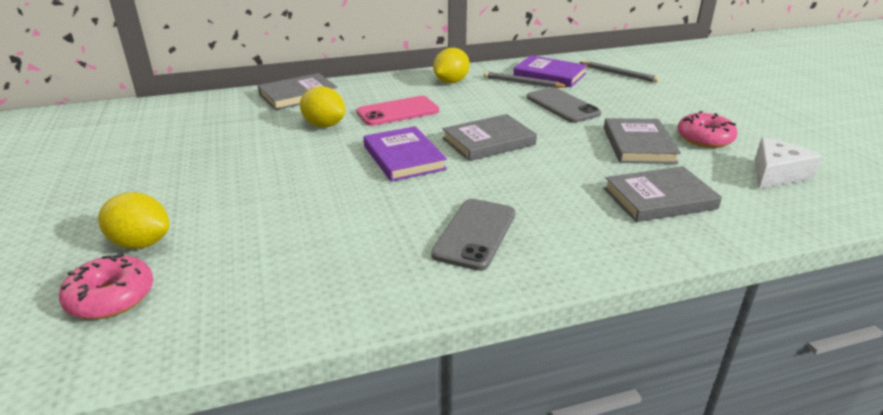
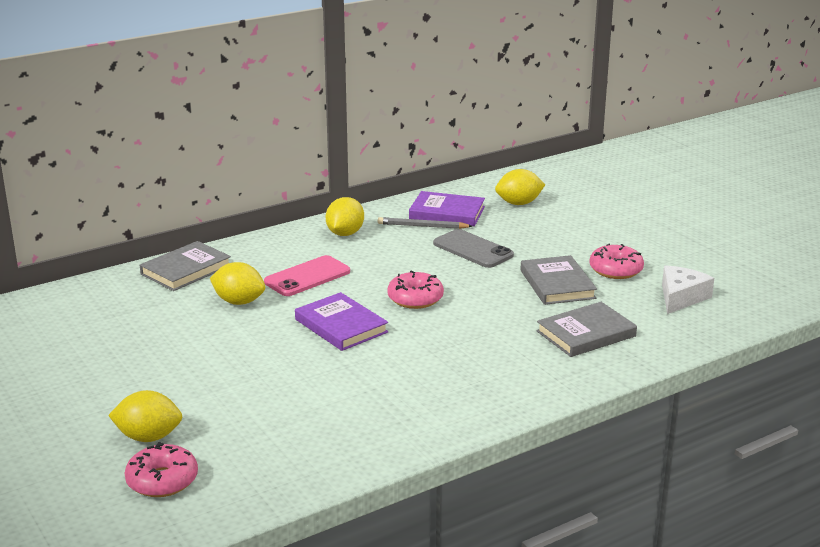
camera: 15 degrees left, 5 degrees down
grey phone [431,199,515,271] -> none
grey book [442,114,537,161] -> pink donut [387,271,444,309]
grey pencil [579,62,660,83] -> yellow lemon [495,169,545,205]

